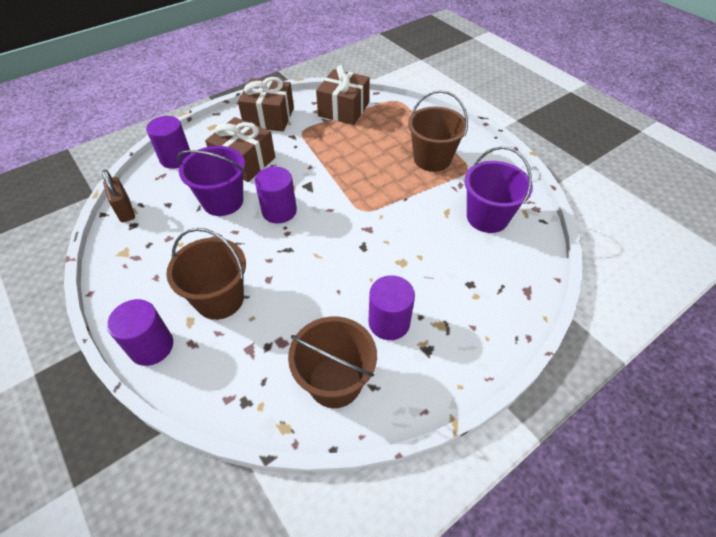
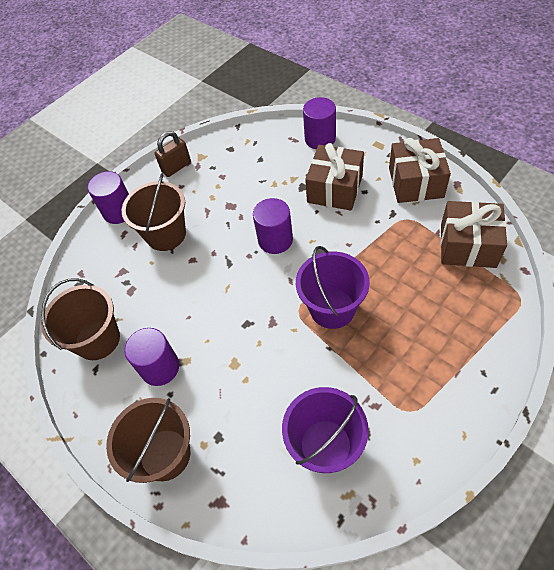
camera: 85 degrees right, 5 degrees up
brown padlock [102,170,135,222] -> brown padlock moved to [155,131,191,177]
purple bucket [177,146,245,216] -> purple bucket moved to [296,246,370,329]
brown bucket [408,90,468,172] -> brown bucket moved to [106,398,190,483]

